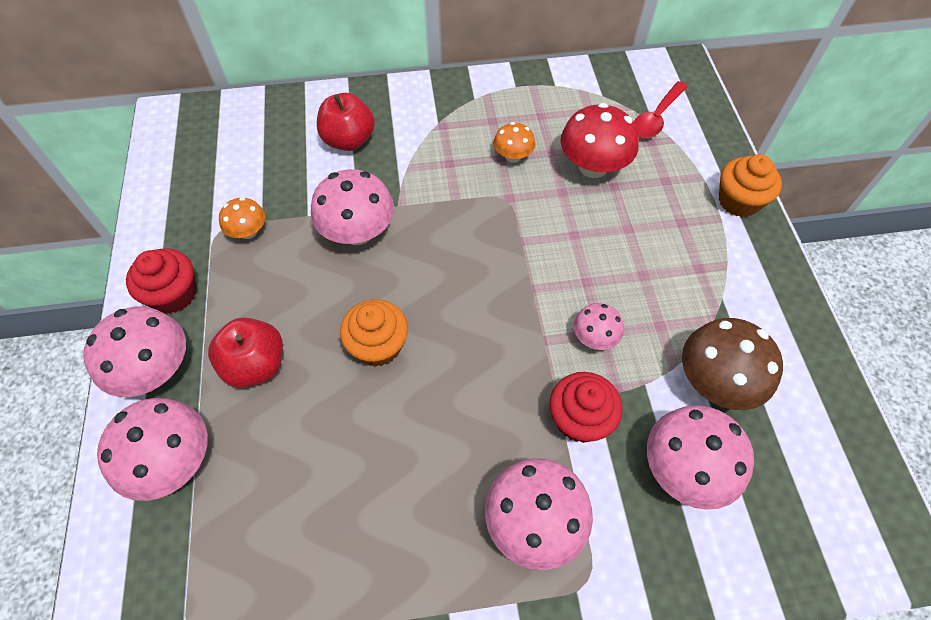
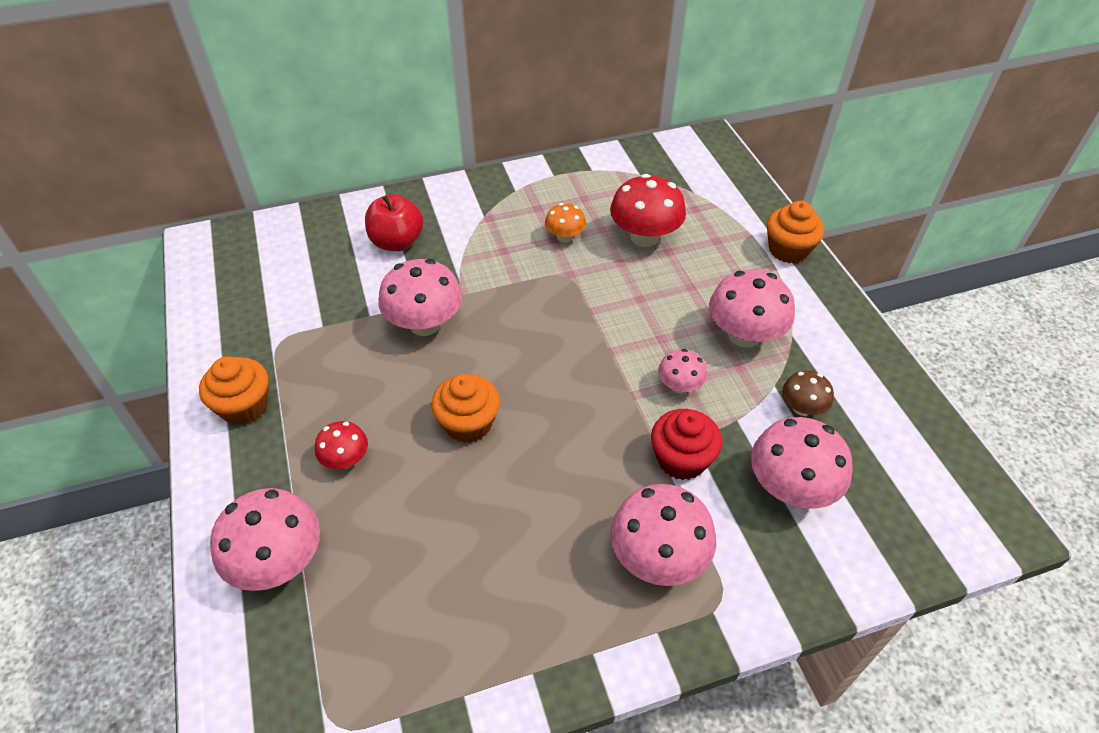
camera: 10 degrees left, 10 degrees down
pink mushroom [83,306,186,397] -> pink mushroom moved to [709,270,795,348]
red cupcake [126,248,196,313] -> orange cupcake [199,356,269,425]
red apple [208,317,283,388] -> red mushroom [315,421,368,469]
orange mushroom [219,197,265,239] -> none
red spoon [634,81,688,138] -> none
brown mushroom [682,318,783,410] -> brown mushroom [782,371,834,416], size x0.56

